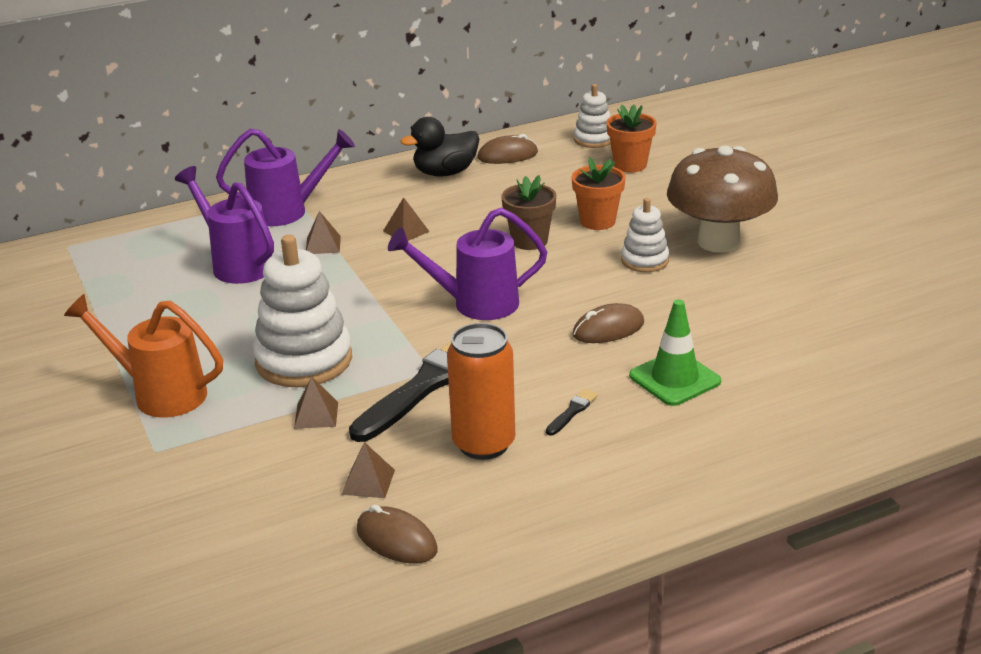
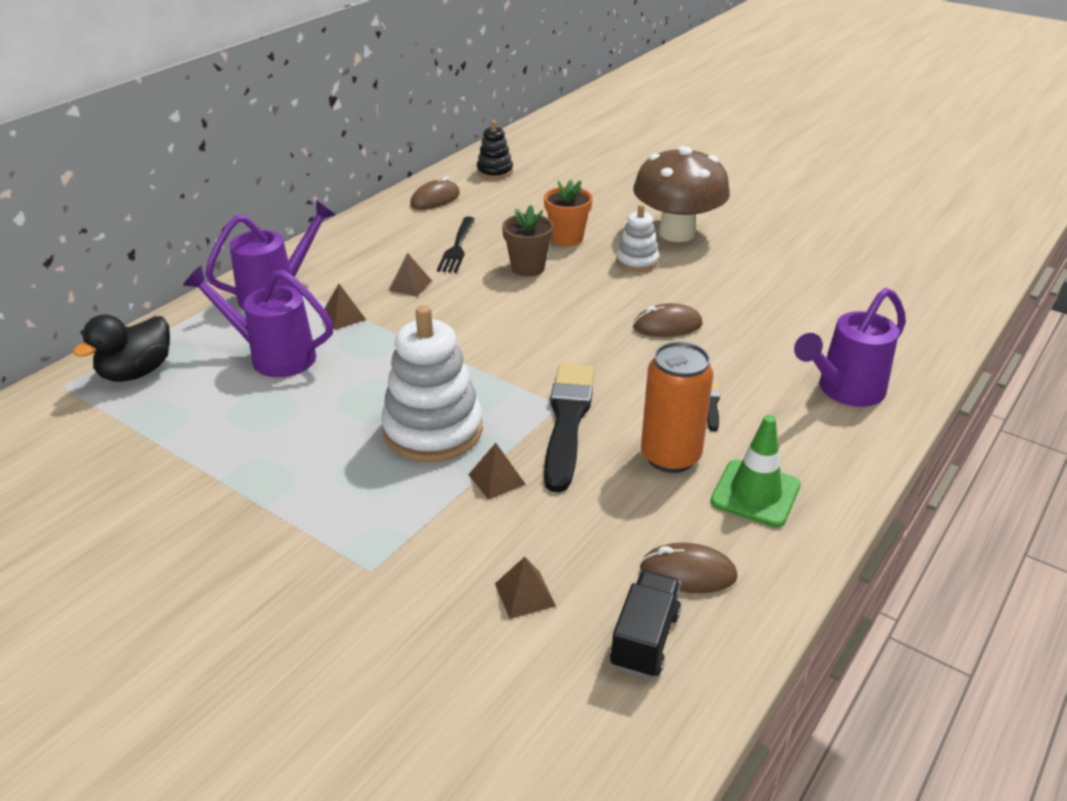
camera: 30 degrees left, 5 degrees up
orange watering can [64,294,223,418] -> none
brown pyramid [341,442,395,498] -> brown pyramid moved to [495,557,556,619]
purple watering can [388,208,547,320] -> purple watering can moved to [794,288,906,407]
black duck [401,117,479,177] -> black duck moved to [73,314,170,382]
brown mouse [573,303,644,343] -> brown mouse turned 45 degrees clockwise [633,303,703,337]
white stacking toy [574,84,611,148] -> black stacking toy [477,120,513,179]
orange flower pot [607,104,657,172] -> none
green traffic cone [629,299,721,406] -> green traffic cone moved to [711,415,801,527]
none -> black fork [437,217,475,273]
none -> black truck [610,571,681,678]

